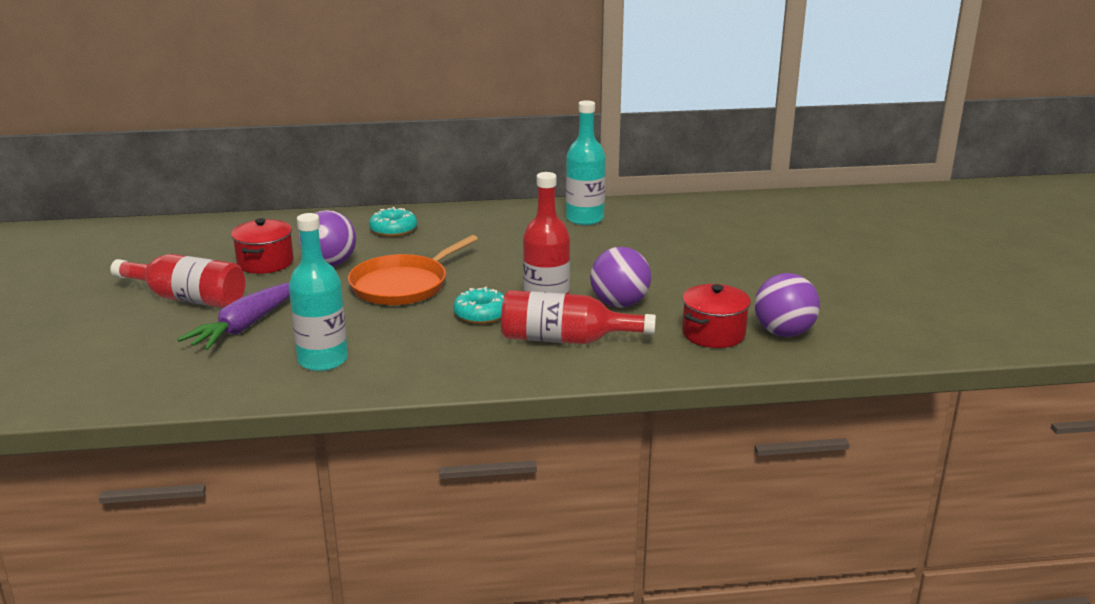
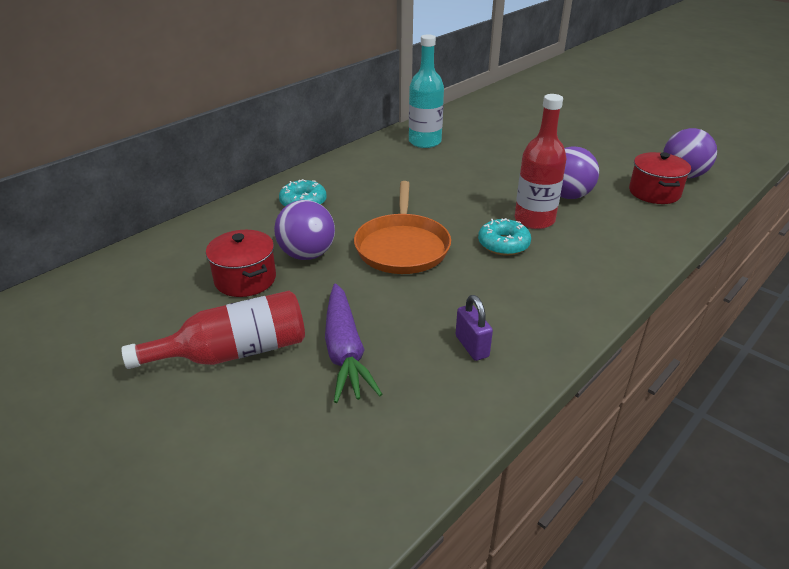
camera: 40 degrees left, 10 degrees up
turquoise bottle [289,213,348,371] -> purple padlock [456,295,493,361]
red bottle [501,290,656,344] -> none

